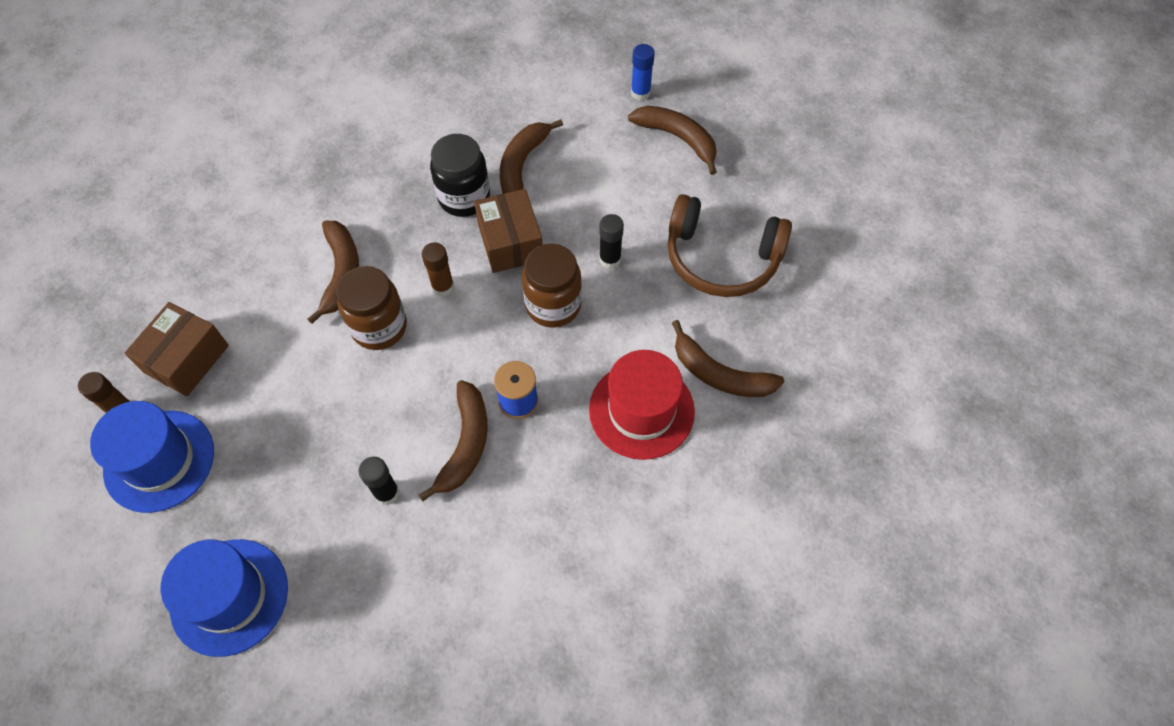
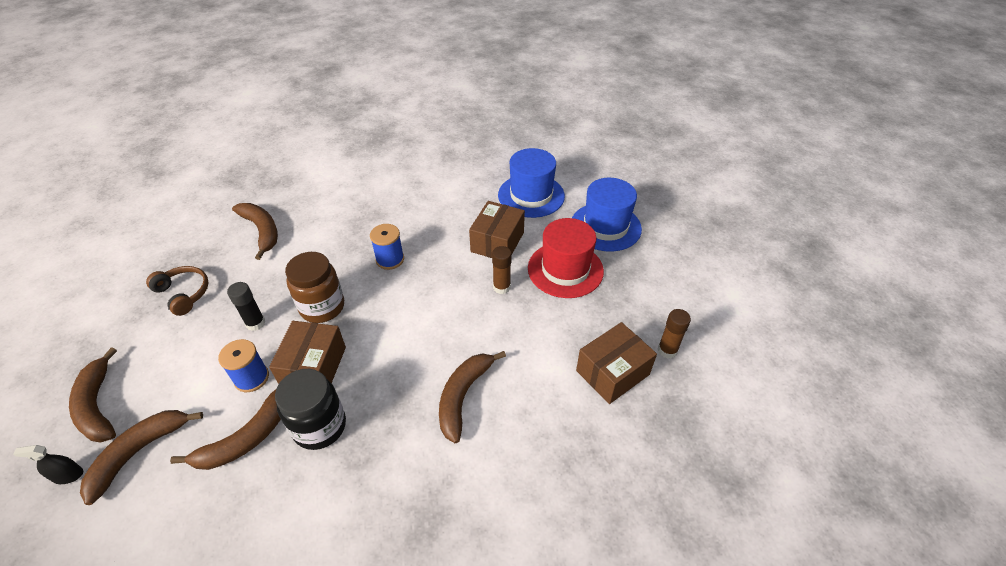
camera: 155 degrees left, 15 degrees down
blue hat [90,401,214,513] -> blue hat moved to [498,148,565,218]
brown jar [336,266,407,350] -> none
black glue stick [358,457,399,505] -> brown box [469,201,525,258]
brown banana [419,380,487,501] -> brown banana moved to [80,410,203,505]
brown glue stick [422,242,454,296] -> brown glue stick moved to [492,246,512,294]
red hat [589,350,695,460] -> red hat moved to [528,218,604,298]
blue glue stick [631,44,655,101] -> black spray bottle [13,445,83,484]
brown headphones [668,194,792,297] -> brown headphones [146,266,209,316], size x0.58
none -> blue spool [218,339,269,392]

